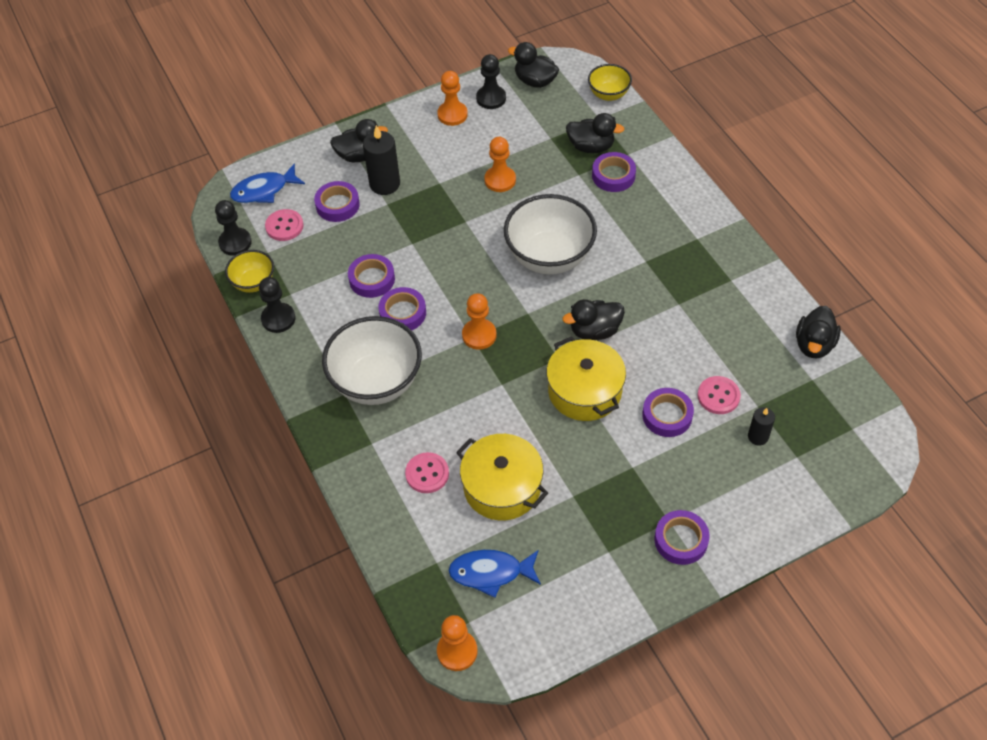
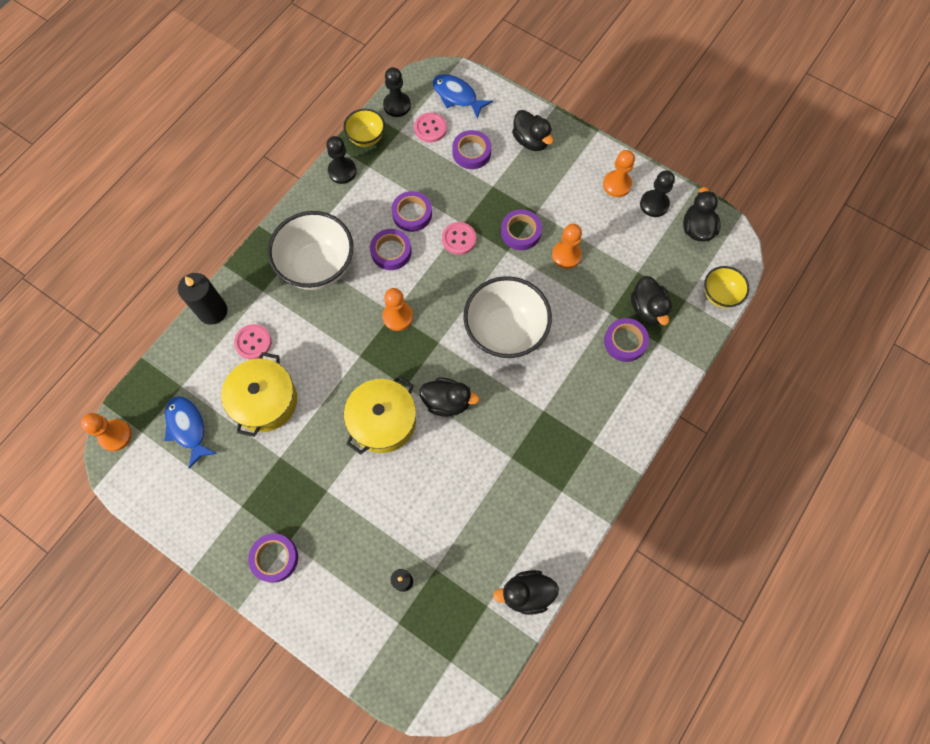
camera: 60 degrees right, 15 degrees up
black candle [363,125,400,195] -> black candle moved to [178,273,228,325]
black duck [563,299,625,340] -> black duck turned 150 degrees clockwise [420,377,479,417]
purple tape [642,388,694,437] -> purple tape moved to [501,209,542,250]
pink button [697,376,741,414] -> pink button moved to [442,222,476,255]

